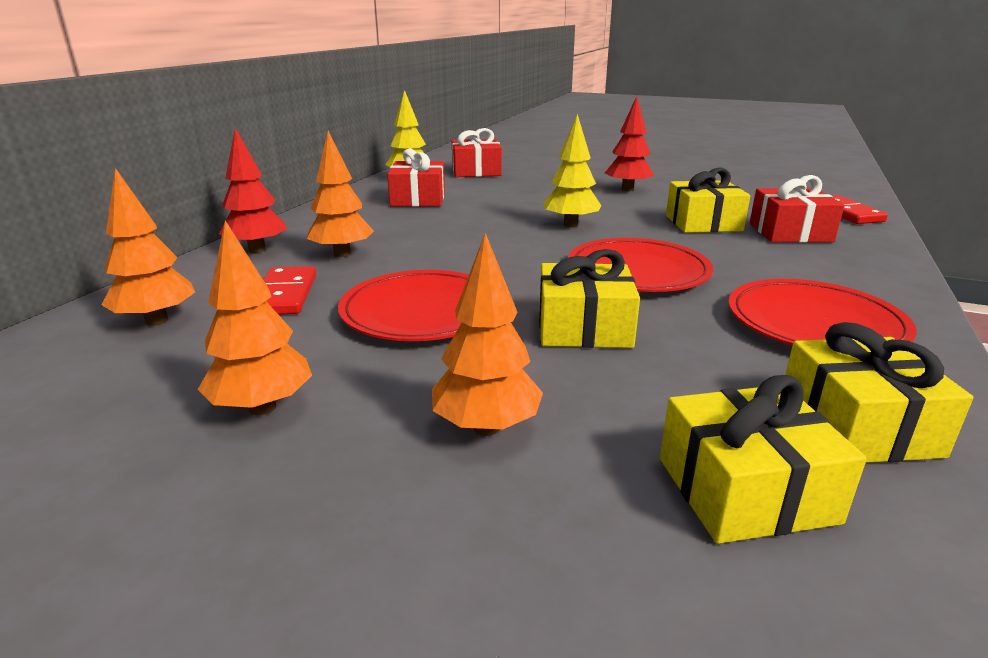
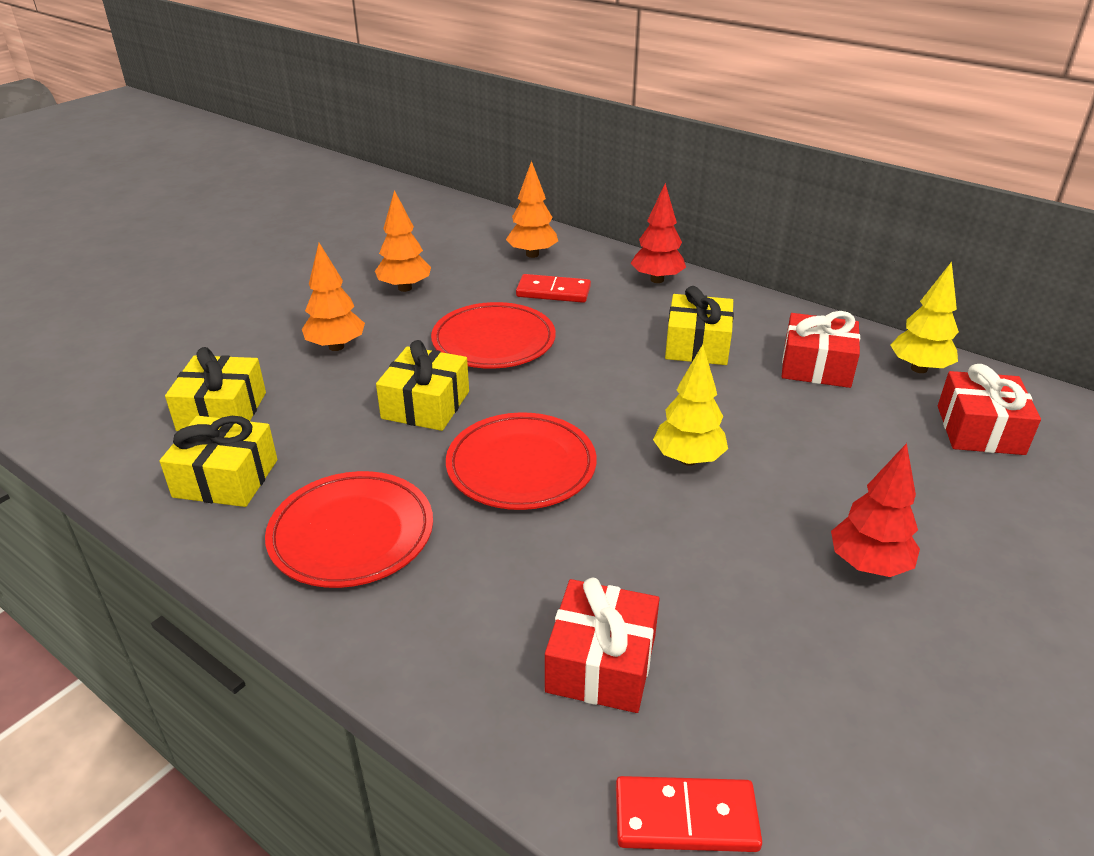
camera: 105 degrees right, 10 degrees up
orange tree [307,131,374,257] -> none
yellow gift [666,168,750,233] -> yellow gift moved to [665,286,734,365]

